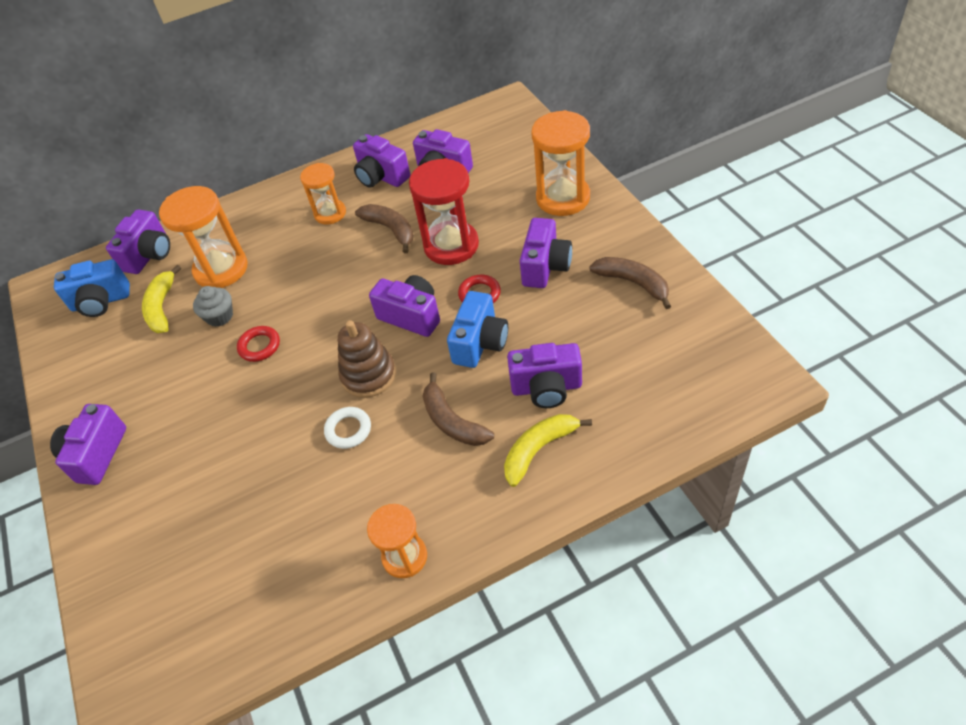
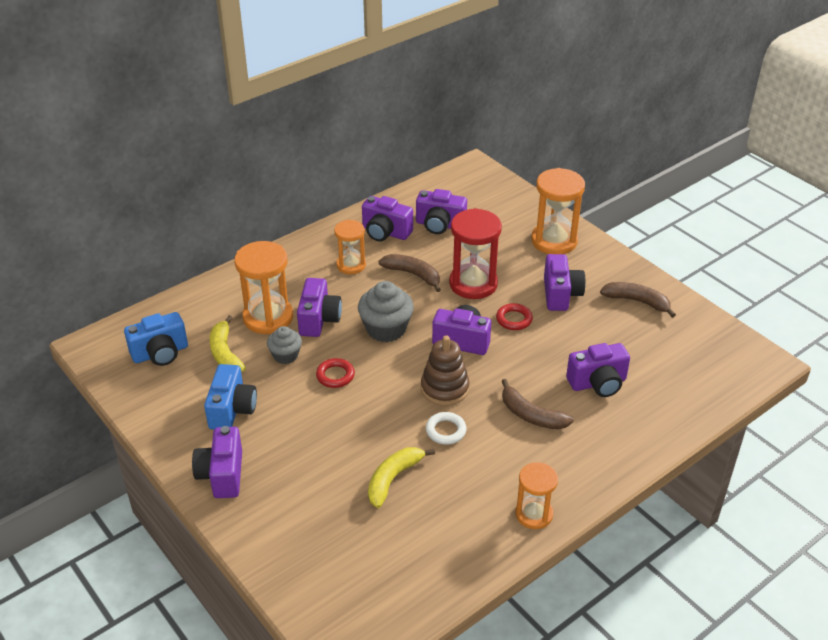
camera: 20 degrees left, 10 degrees down
purple camera [106,209,170,274] -> purple camera moved to [297,278,342,337]
blue camera [447,291,508,368] -> blue camera moved to [204,364,257,430]
yellow banana [504,414,592,487] -> yellow banana moved to [368,447,435,508]
none -> grey cupcake [358,281,414,342]

